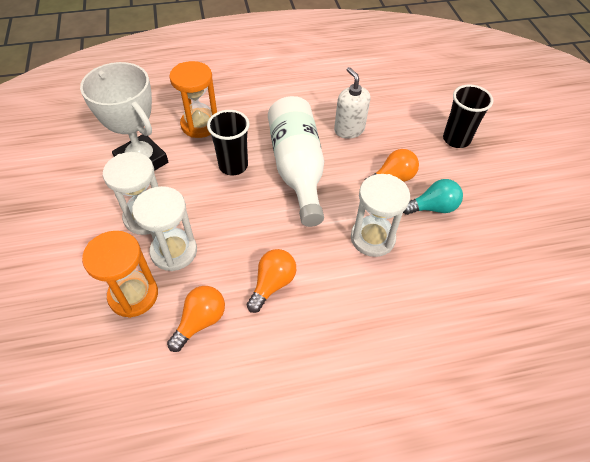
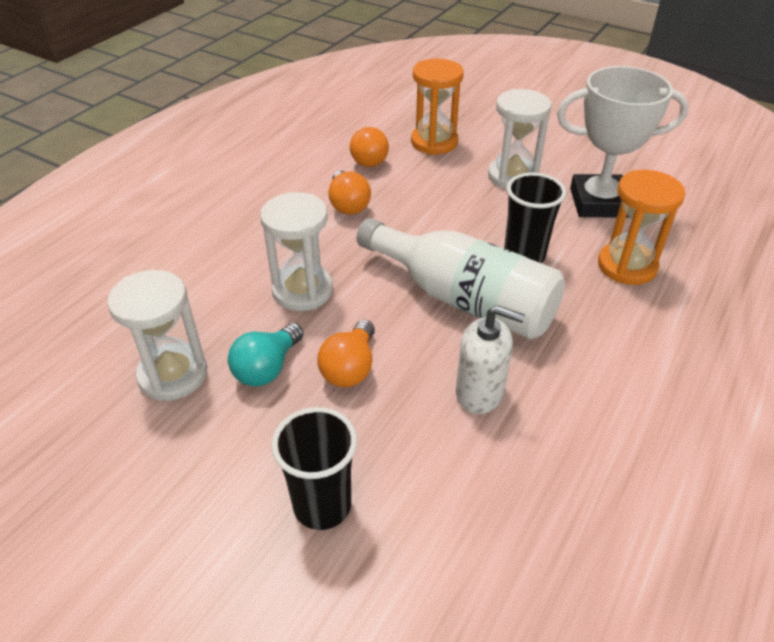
camera: 135 degrees right, 10 degrees down
white hourglass [132,186,197,271] -> white hourglass moved to [107,270,207,401]

